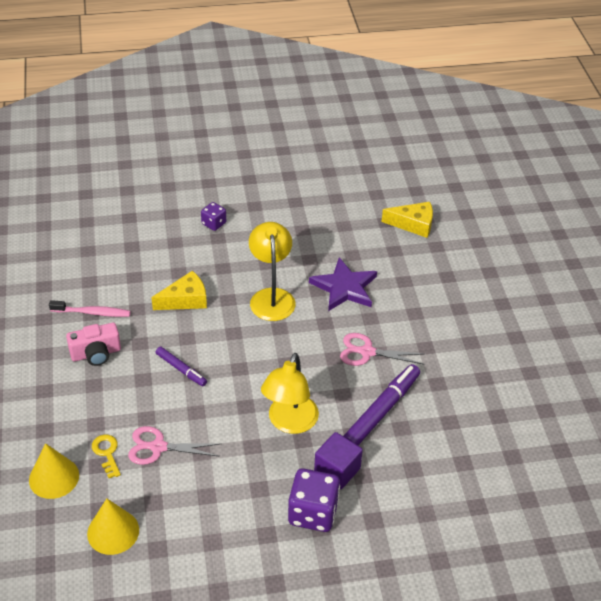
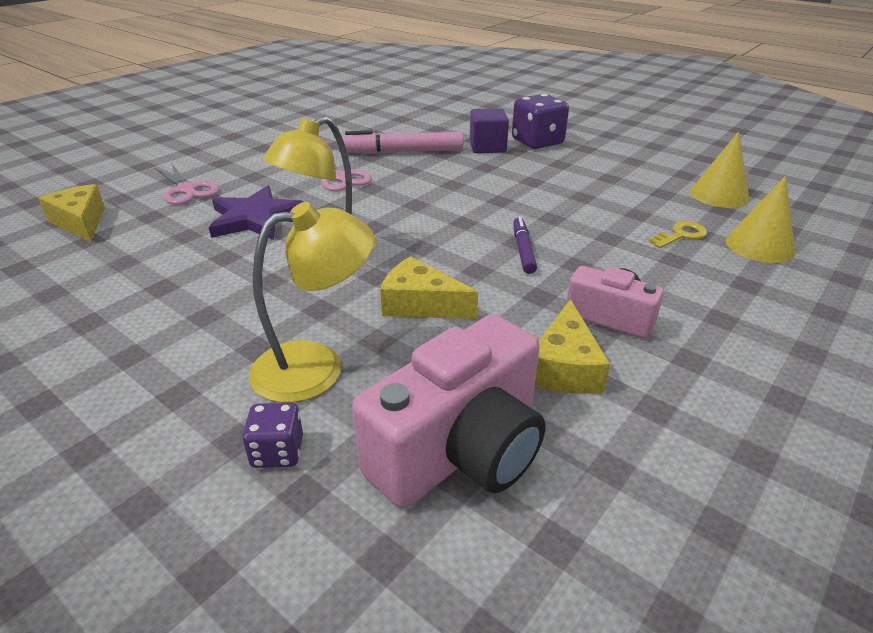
camera: 130 degrees left, 10 degrees down
pink toothbrush [49,300,131,317] -> yellow cheese [535,299,610,394]
yellow key [92,434,121,478] -> yellow key turned 150 degrees counterclockwise [649,221,707,248]
pink scissors [128,426,220,465] -> pink scissors moved to [155,164,219,205]
purple dice [201,202,226,231] -> purple dice moved to [242,403,303,468]
yellow lamp [261,353,319,434] -> yellow lamp moved to [249,202,374,403]
purple marker [344,364,420,445] -> pink marker [338,131,463,154]
none -> pink camera [352,314,546,508]

